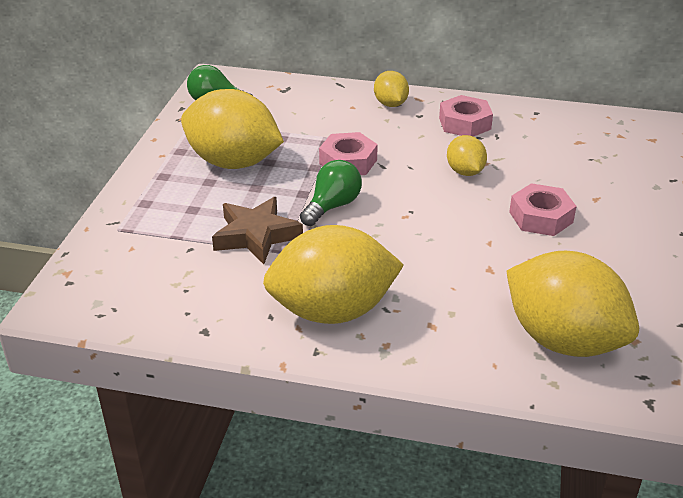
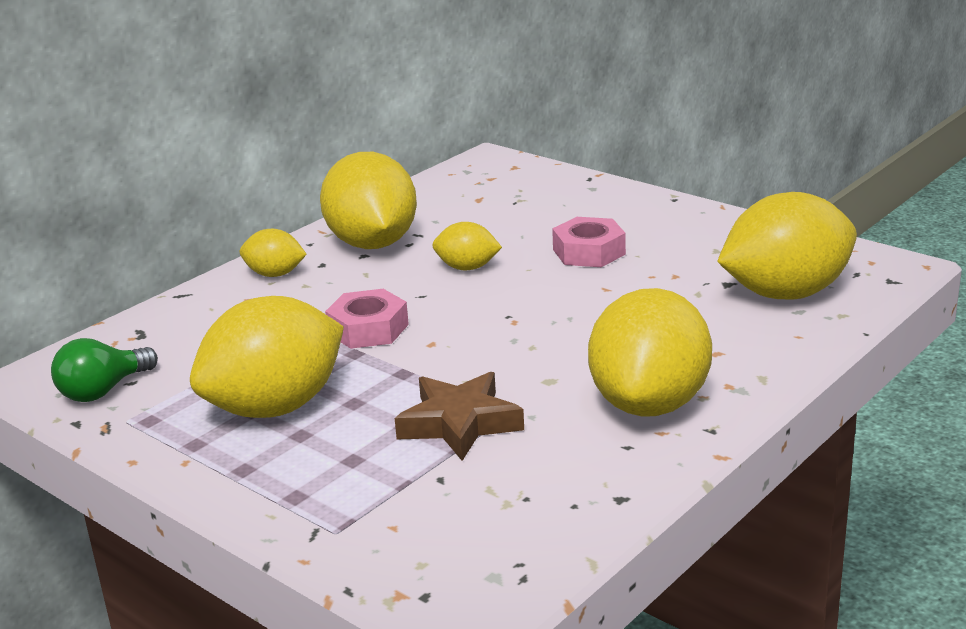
camera: 60 degrees left, 10 degrees down
green light bulb [300,160,362,226] -> none
pink nut [439,95,493,137] -> yellow lemon [320,152,417,249]

